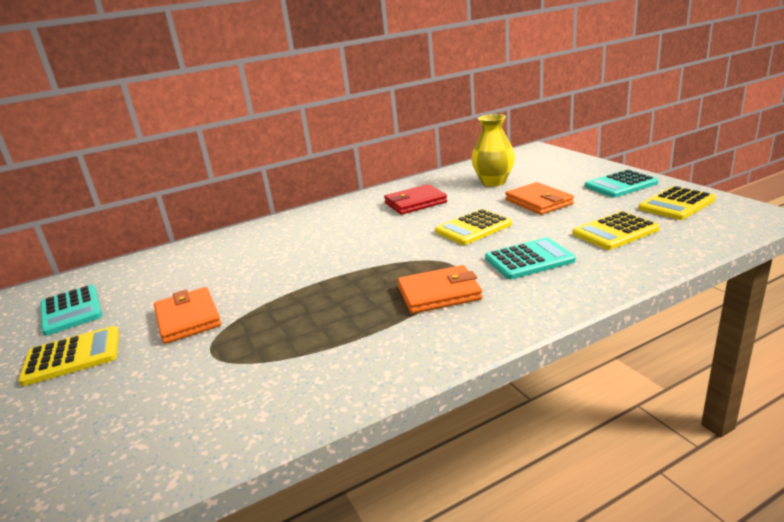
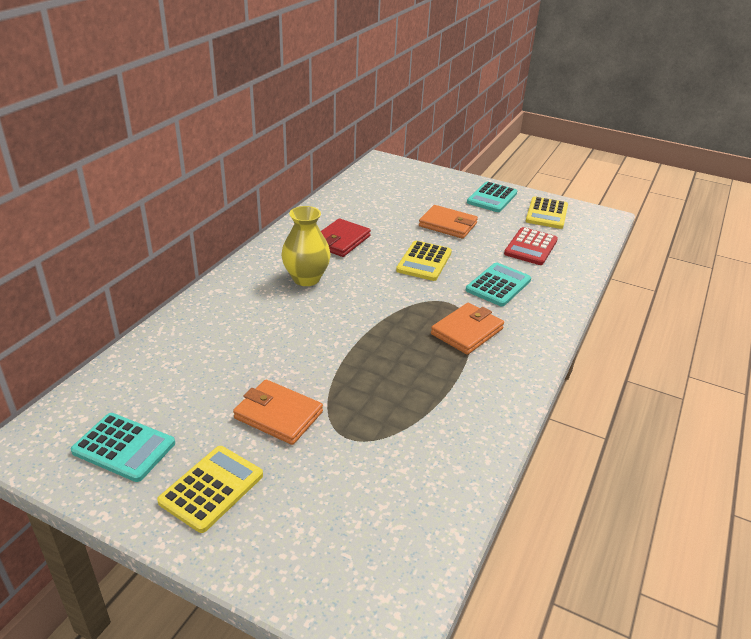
camera: 40 degrees left, 10 degrees up
yellow vase [471,114,515,186] -> yellow vase moved to [281,206,331,286]
yellow calculator [573,211,660,250] -> red calculator [504,227,558,265]

